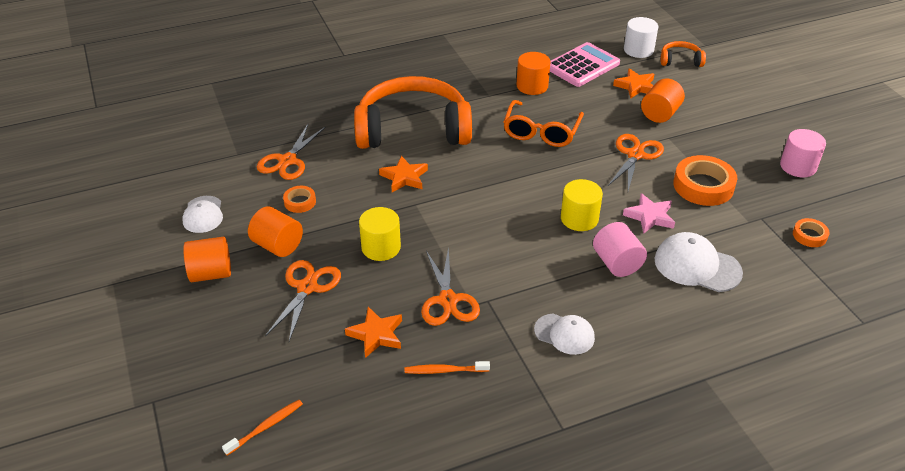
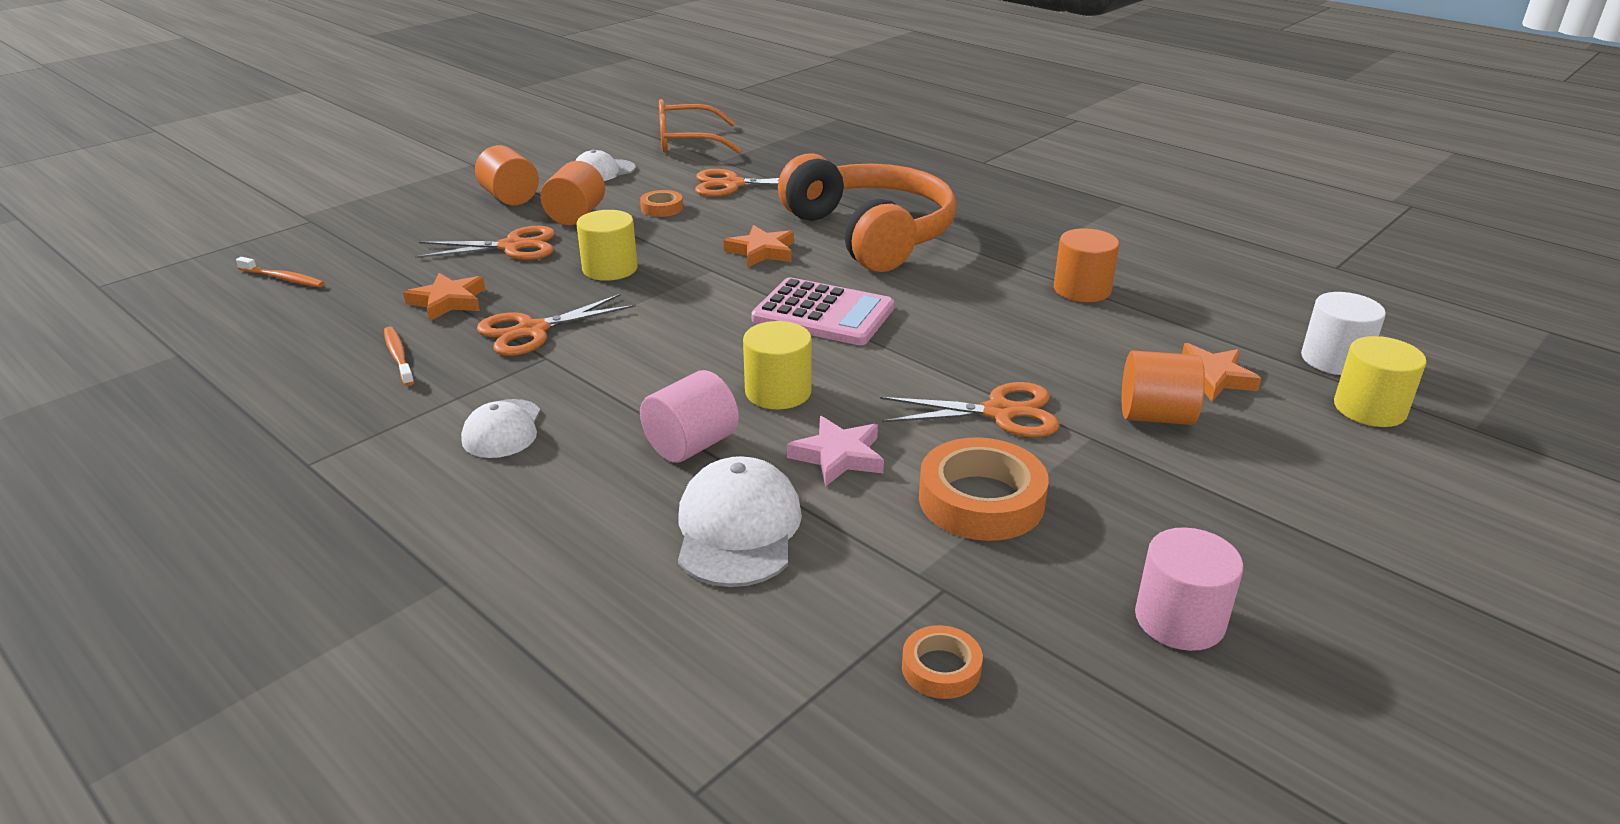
camera: 65 degrees right, 10 degrees down
orange glasses [503,100,584,147] -> orange glasses moved to [659,99,741,153]
pink calculator [550,42,620,87] -> pink calculator moved to [751,277,894,345]
orange headphones [661,41,706,67] -> yellow cylinder [1334,336,1427,427]

